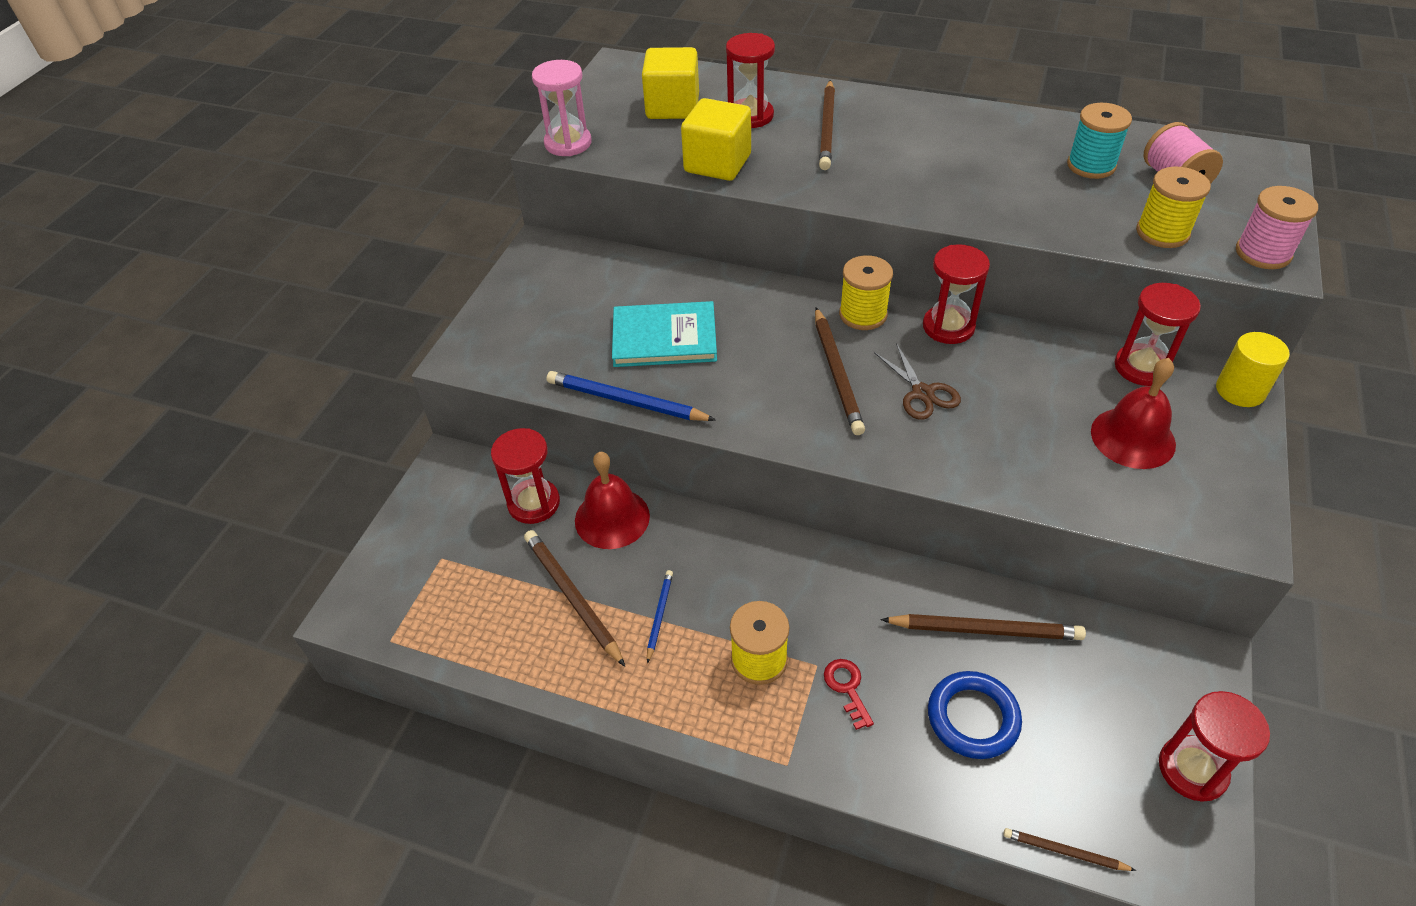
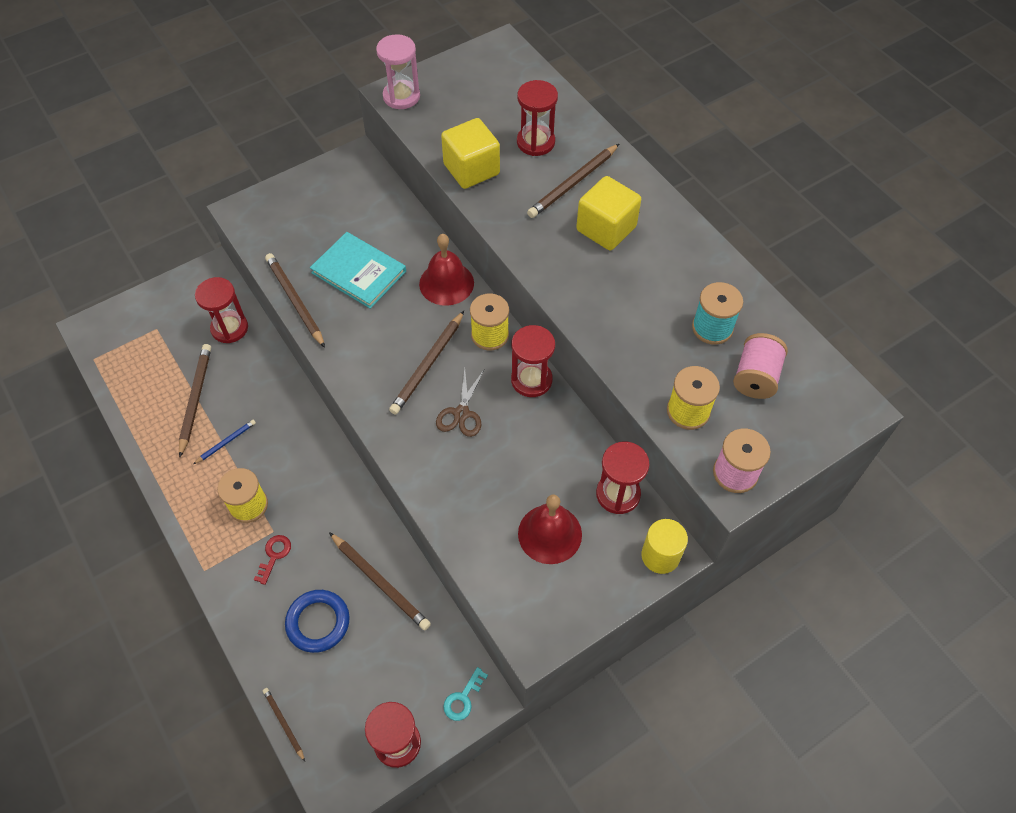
camera: 35 degrees right, 10 degrees up
blue pencil [547,371,716,421] -> brown pencil [265,253,325,348]
red bell [575,452,650,549] -> red bell moved to [419,234,474,306]
yellow cube [642,47,699,119] -> yellow cube moved to [576,176,641,251]
none -> turquoise key [443,667,488,721]

